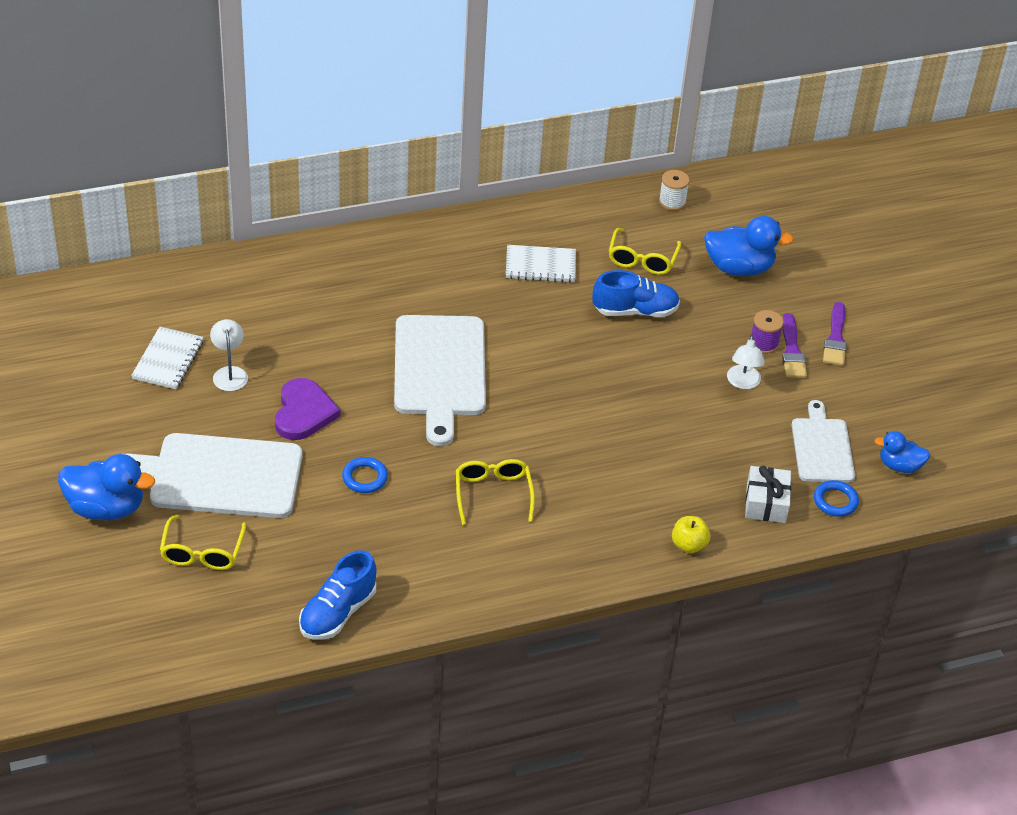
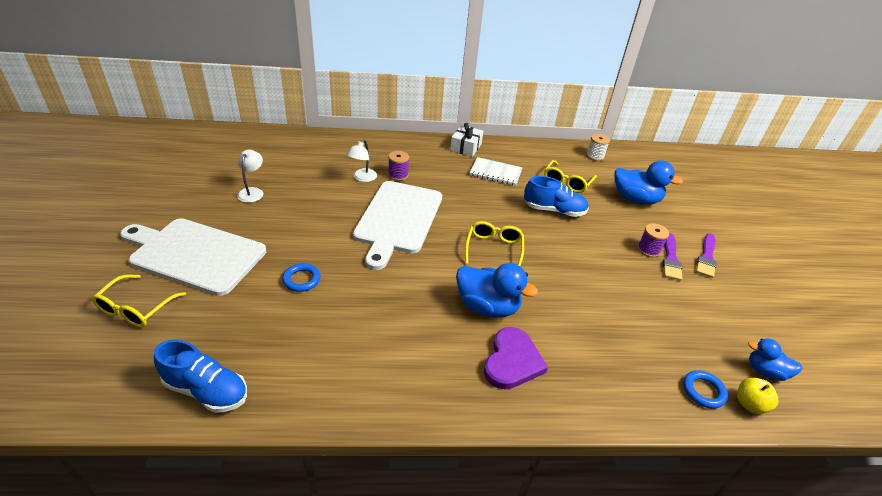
camera: 15 degrees right, 5 degrees down
blue duck [58,454,155,521] -> blue duck moved to [456,263,538,318]
white notebook [131,327,204,389] -> none
purple heart [275,378,340,440] -> purple heart moved to [484,327,548,390]
blue shoe [299,550,377,640] -> blue shoe turned 120 degrees counterclockwise [154,339,247,413]
yellow glasses [456,459,535,525] -> yellow glasses moved to [465,221,524,266]
yellow apple [672,516,711,553] -> yellow apple moved to [737,378,778,414]
white lamp [727,335,765,389] -> white lamp moved to [346,140,377,182]
white gift [745,466,791,523] -> white gift moved to [450,123,483,157]
white cutting board [792,400,855,483] -> none
none -> purple spool [388,151,409,181]

